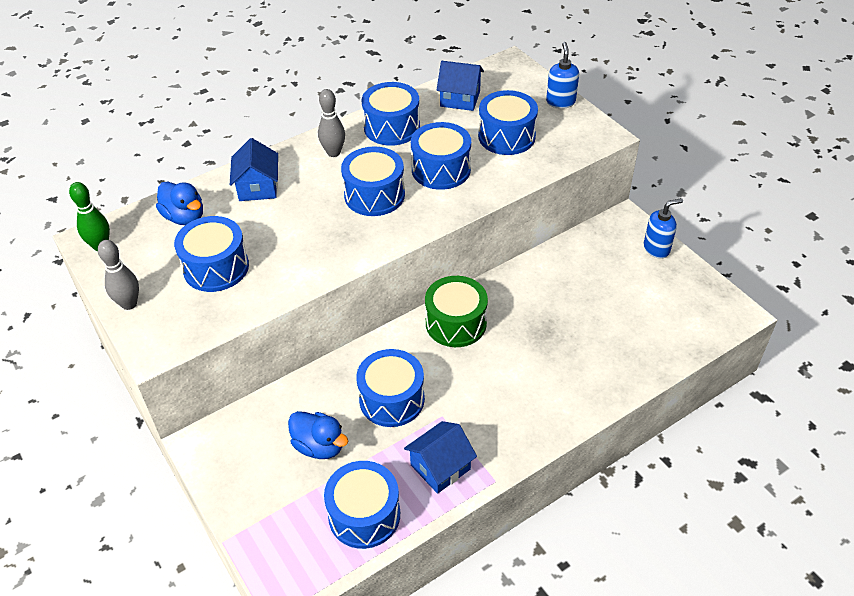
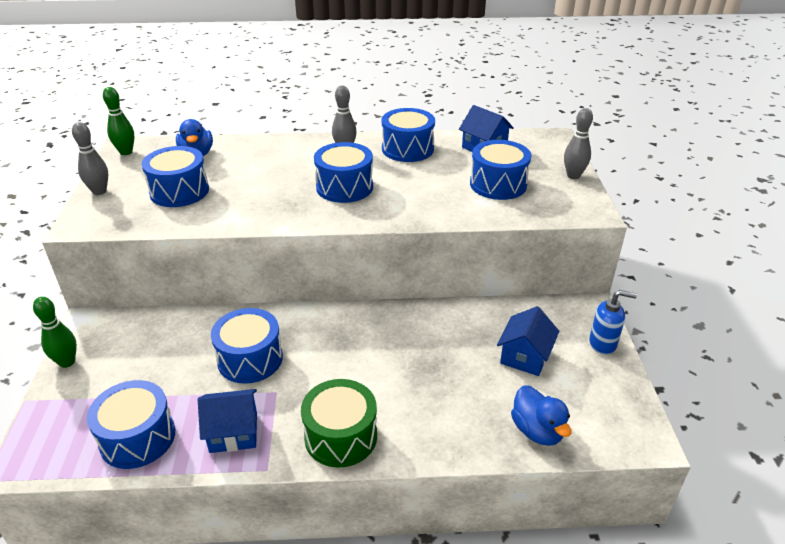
camera: 30 degrees right, 10 degrees down
blue house [230,138,278,201] -> blue house moved to [497,306,559,376]
blue duck [288,411,348,459] -> blue duck moved to [511,385,572,446]
blue drum [411,122,471,190] -> none
green drum [425,276,488,347] -> green drum moved to [301,379,377,468]
blue soap dispenser [546,42,579,109] -> grey bowling pin [564,108,593,179]
none -> green bowling pin [33,297,77,368]

